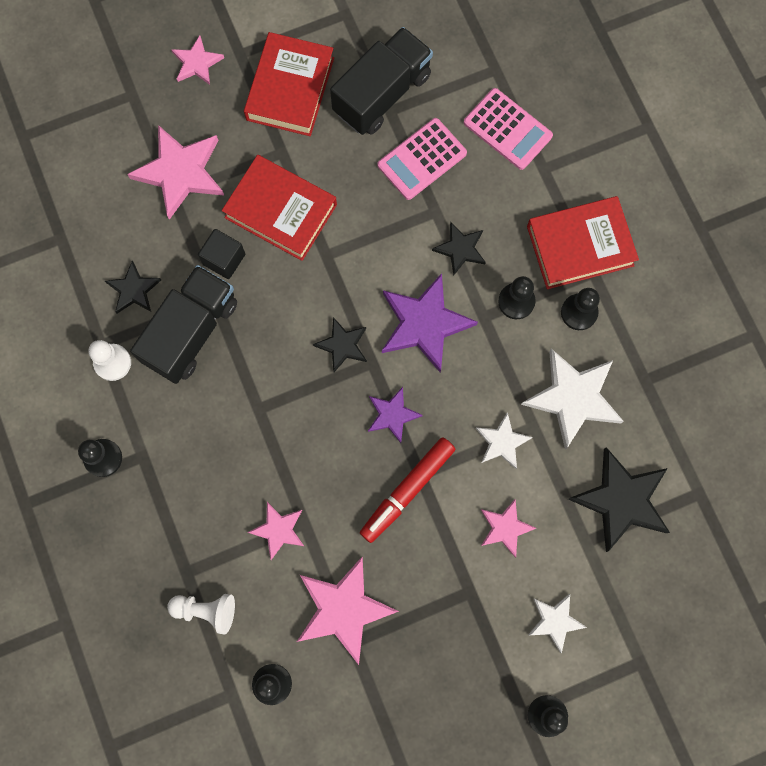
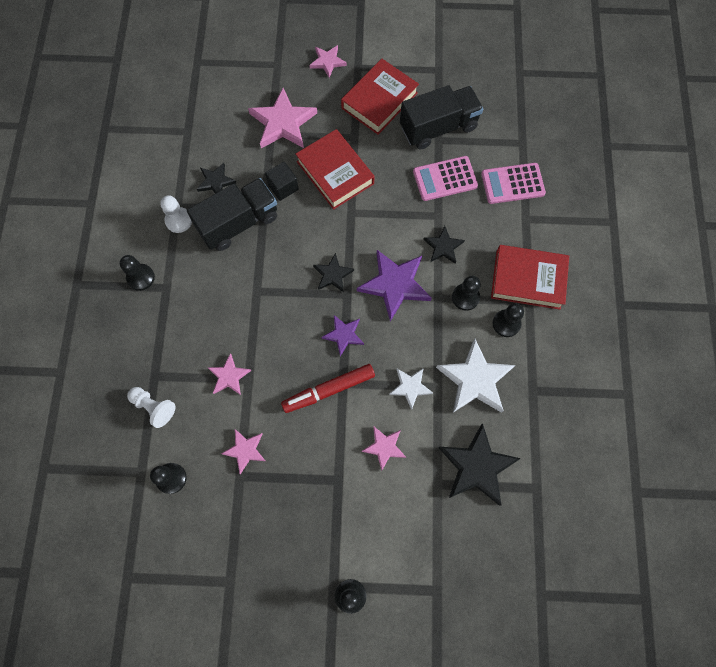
camera: 25 degrees right, 5 degrees down
pink star [297,557,399,665] -> pink star [221,429,265,474], size x0.56
pink calculator [464,88,553,170] -> pink calculator turned 105 degrees clockwise [481,163,546,204]
white star [528,594,587,654] -> none

